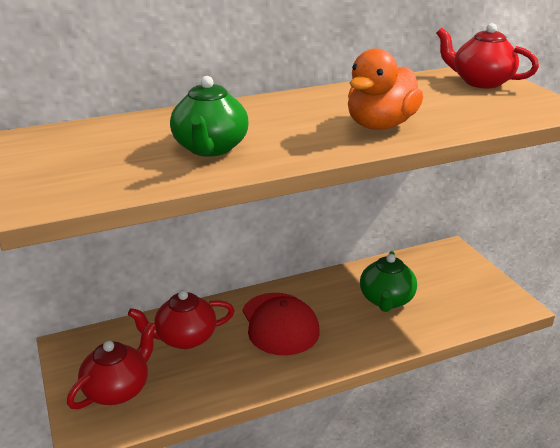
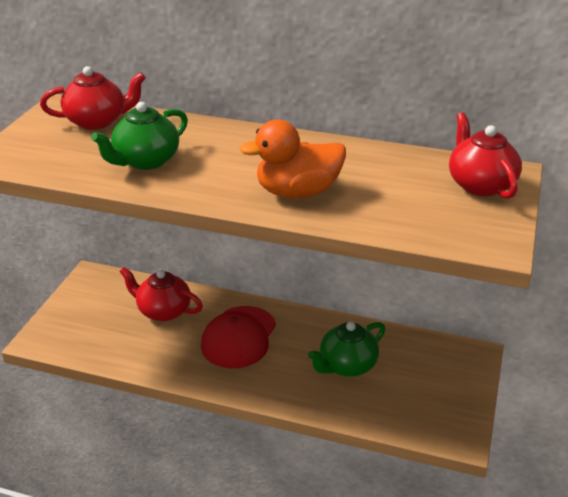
camera: 40 degrees right, 5 degrees up
red teapot [67,322,156,409] -> red teapot moved to [40,66,146,130]

